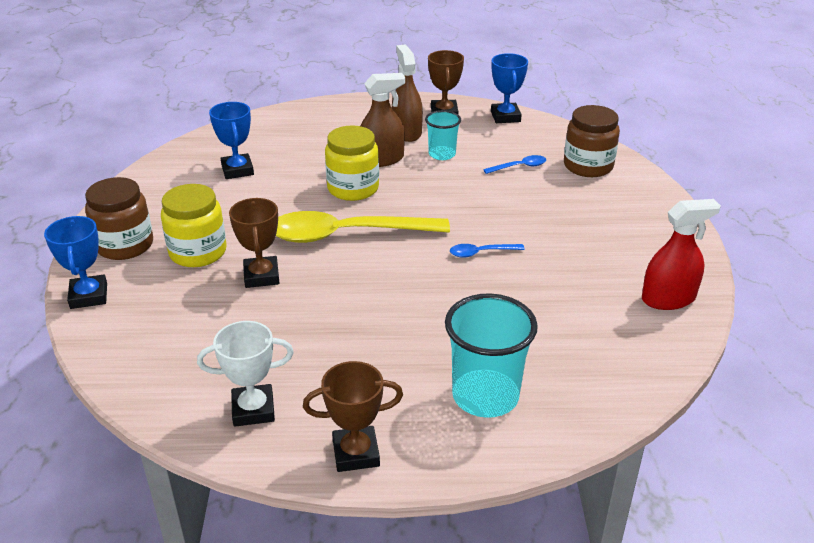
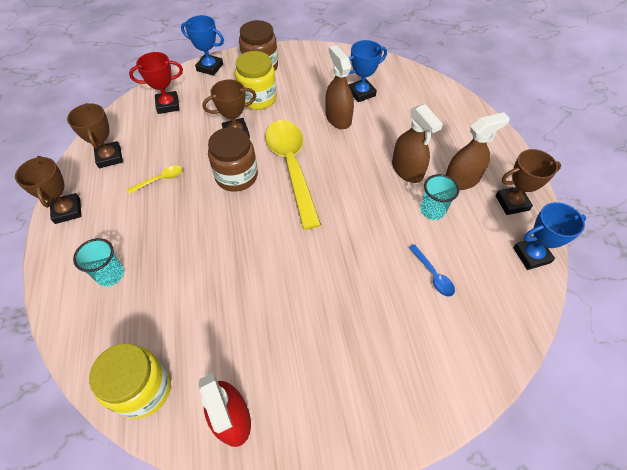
camera: 80 degrees right, 20 degrees up
blue trophy [44,216,107,309] -> blue trophy turned 45 degrees clockwise [181,15,224,76]
white trophy [197,321,294,427] -> brown trophy [67,103,123,168]
yellow jar [325,125,379,201] -> yellow jar moved to [89,343,171,419]
turquoise cup [445,293,538,418] -> turquoise cup [73,238,124,286], size x0.59
blue spoon [450,244,525,258] -> none
brown jar [564,105,620,177] -> brown jar moved to [208,127,258,192]
none -> yellow spoon [127,165,183,194]
none -> red trophy [129,52,183,114]
none -> brown spray bottle [325,45,354,129]

